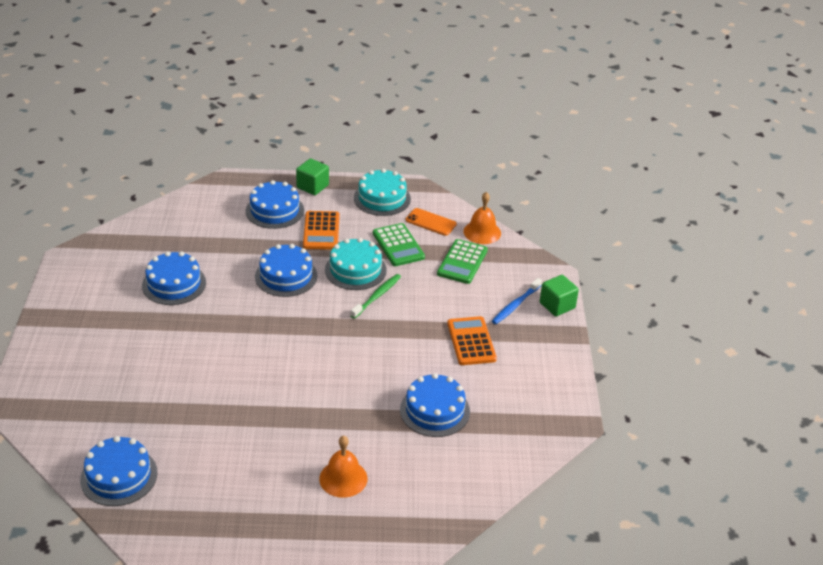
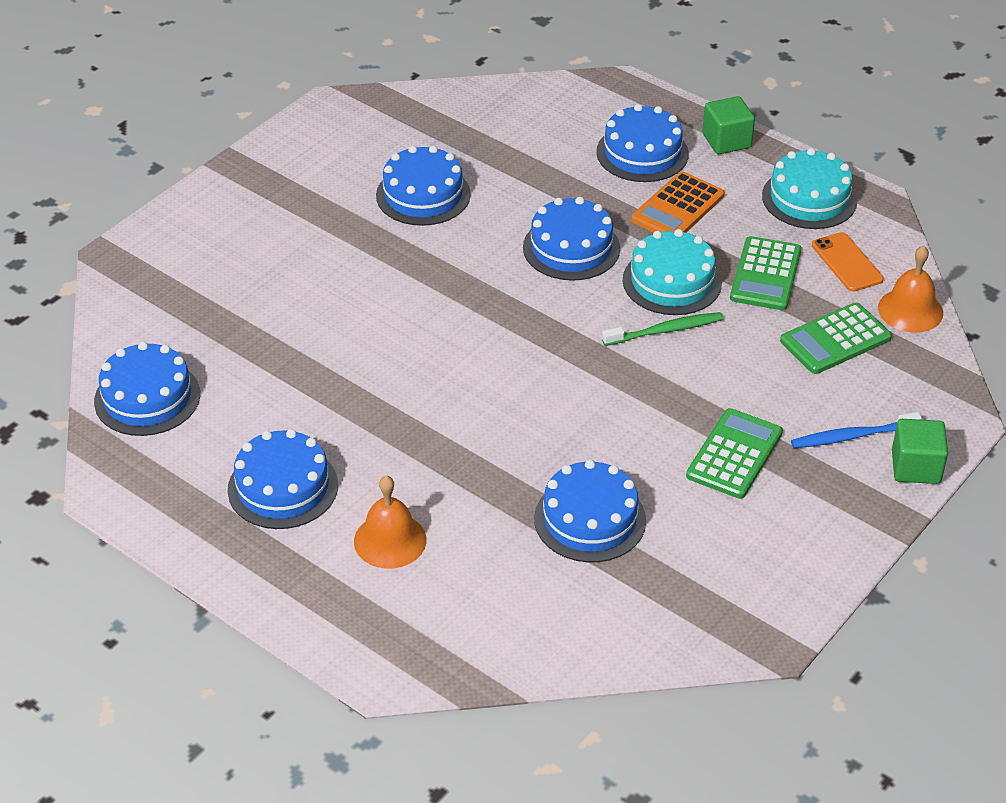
camera: 40 degrees right, 5 degrees up
orange calculator [447,316,497,365] -> green calculator [686,408,783,499]
none -> blue cake [228,429,338,529]

